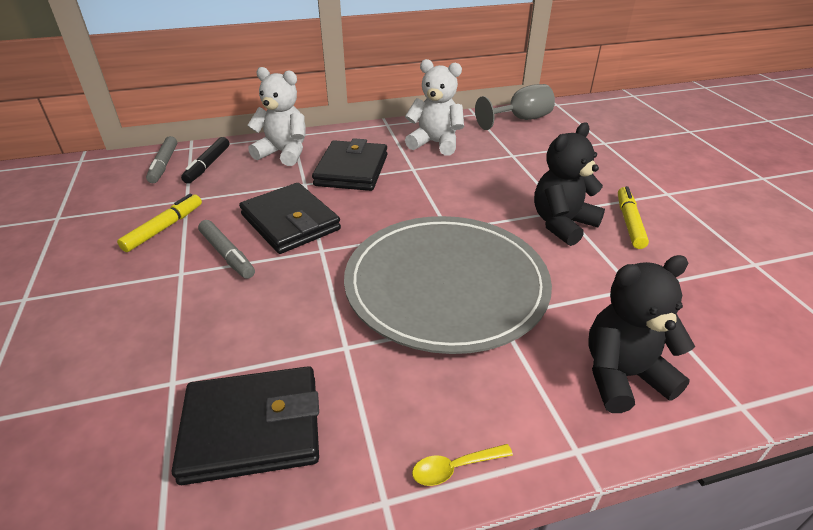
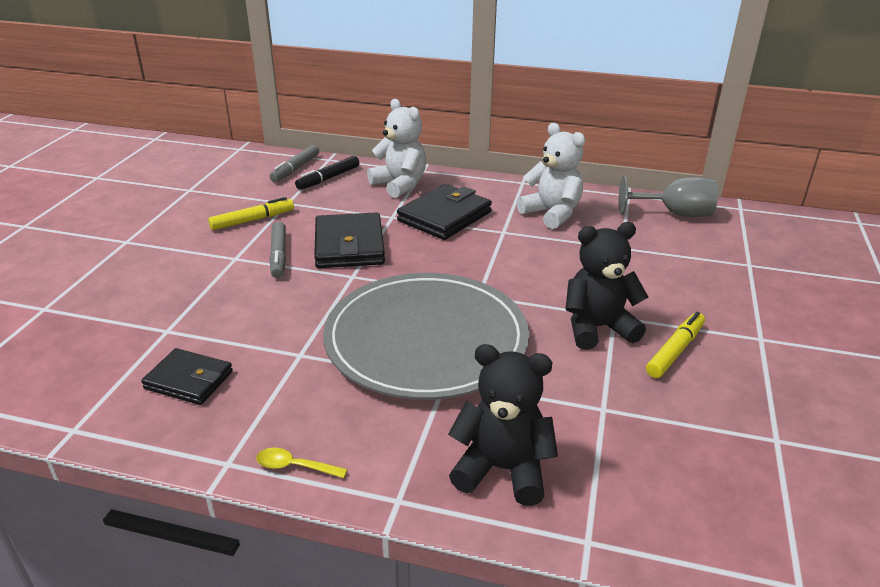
camera: 30 degrees right, 5 degrees down
black wallet [172,366,319,485] -> black wallet [141,348,233,405], size x0.64

